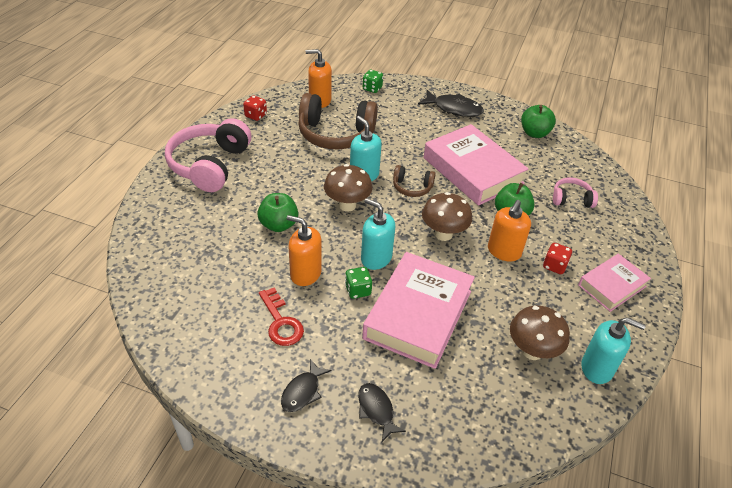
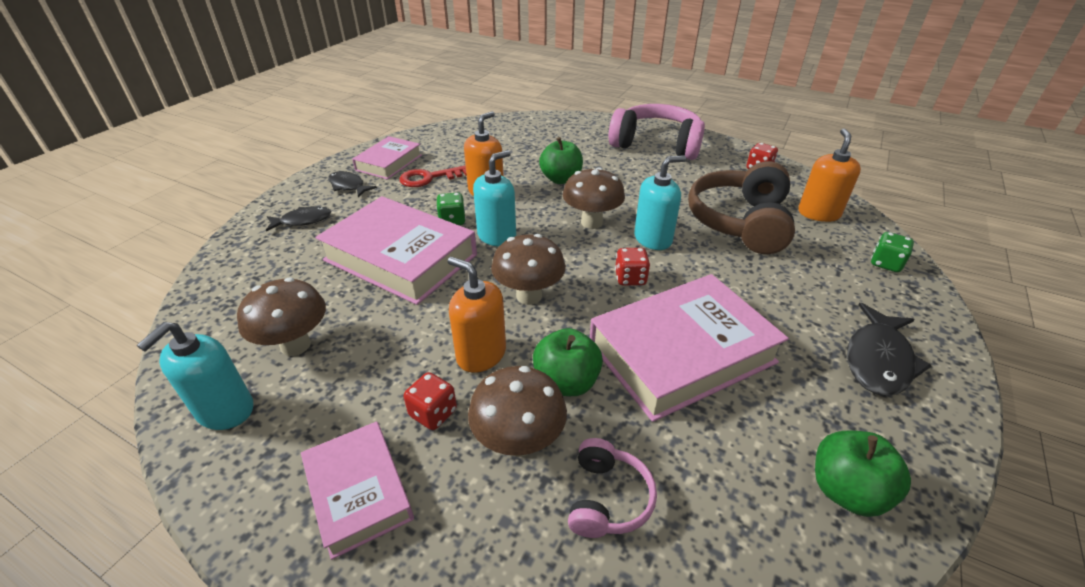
camera: 100 degrees right, 5 degrees down
brown headphones [393,165,435,197] -> red dice [615,248,650,286]
none -> pink book [352,136,422,179]
none -> brown mushroom [468,366,567,457]

